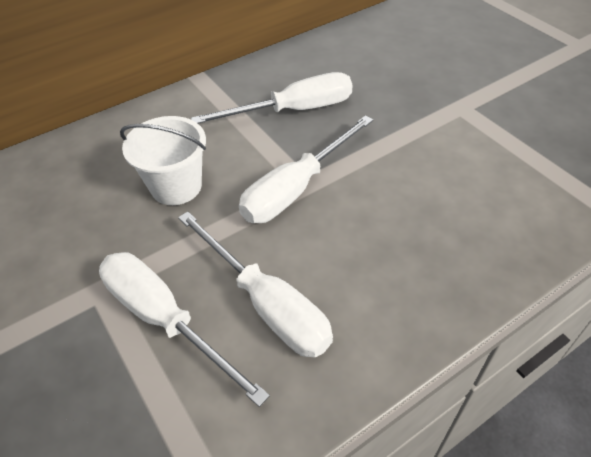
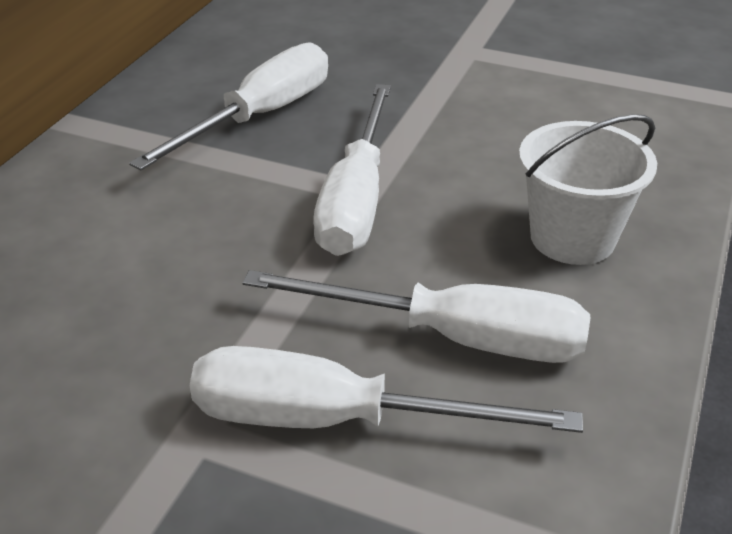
camera: 35 degrees left, 10 degrees down
white bucket [120,116,206,205] -> white bucket moved to [519,114,657,265]

